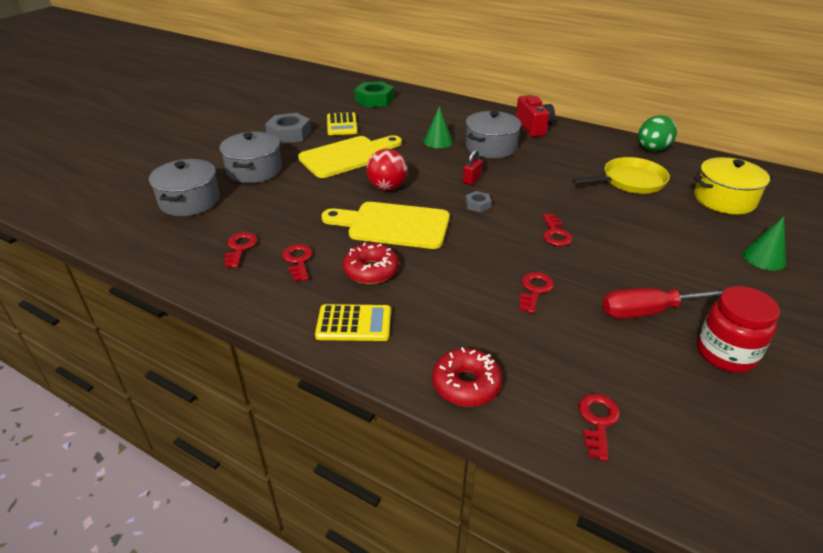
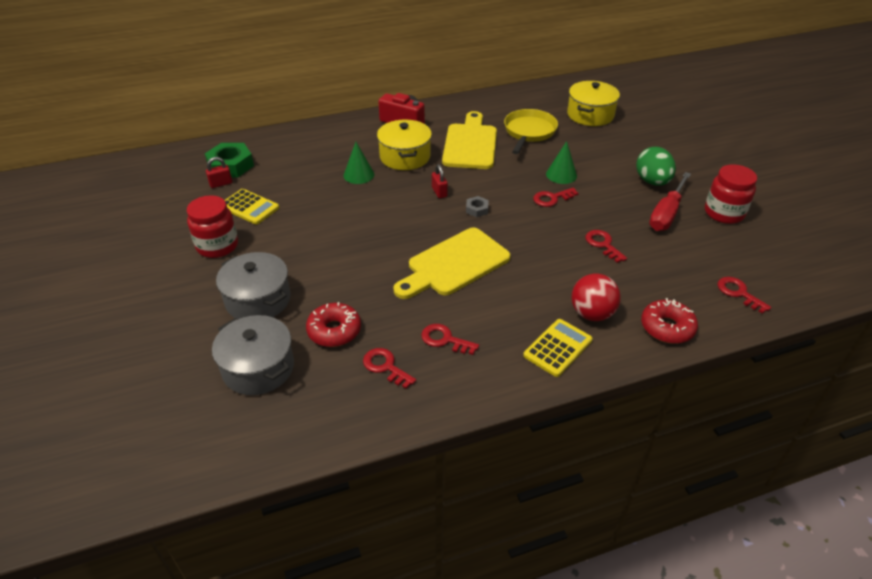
camera: 50 degrees left, 5 degrees up
grey nut [265,113,311,144] -> red jar [187,195,238,258]
yellow cutting board [298,136,402,178] -> yellow cutting board moved to [442,111,497,169]
red donut [343,242,399,284] -> red donut moved to [306,302,361,347]
red ball [367,149,408,191] -> red ball moved to [572,273,621,321]
grey pot [466,111,521,158] -> yellow pot [377,120,432,170]
red key [542,214,572,246] -> red key turned 120 degrees clockwise [533,188,579,207]
green egg [638,115,677,151] -> green egg moved to [636,147,676,186]
green cone [743,216,786,271] -> green cone moved to [546,141,577,184]
none -> red padlock [206,157,232,188]

